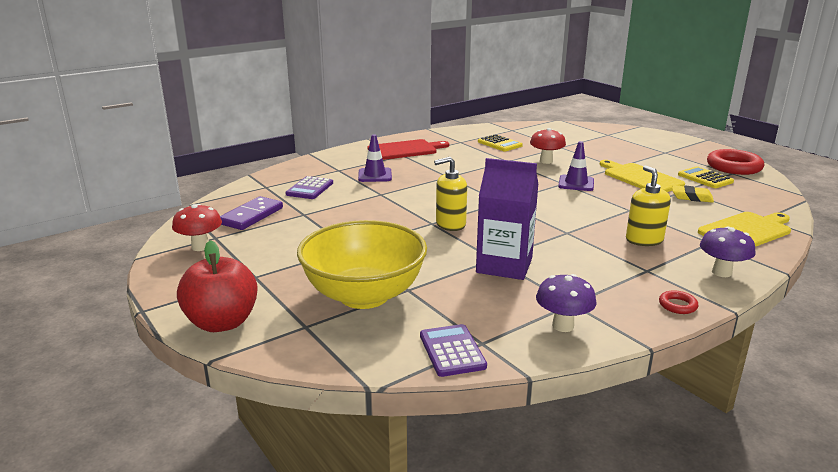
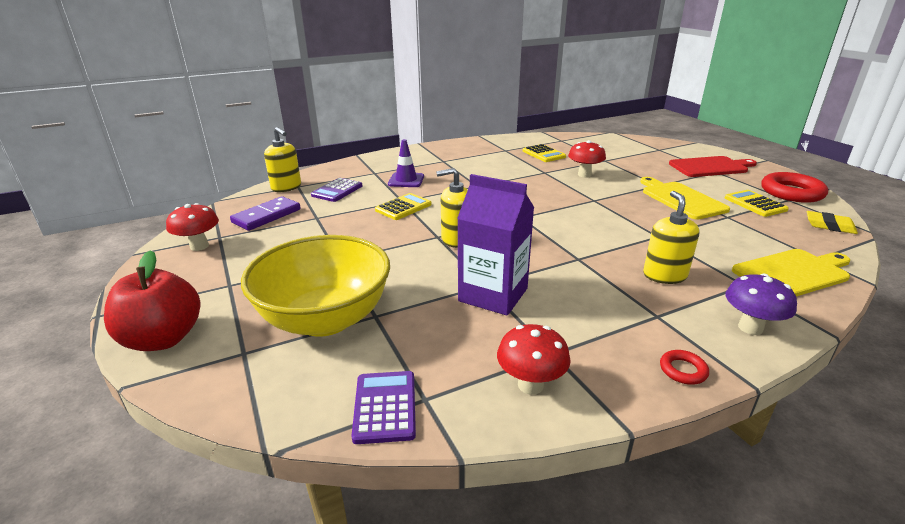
camera: 10 degrees right, 5 degrees up
red cutting board [368,139,449,160] -> red cutting board moved to [669,156,757,177]
purple mushroom [536,274,597,332] -> red mushroom [497,324,570,395]
purple traffic cone [558,141,594,191] -> none
yellow eraser [672,185,714,203] -> yellow eraser moved to [806,211,858,234]
none -> yellow soap dispenser [264,127,301,192]
none -> yellow calculator [375,193,431,220]

